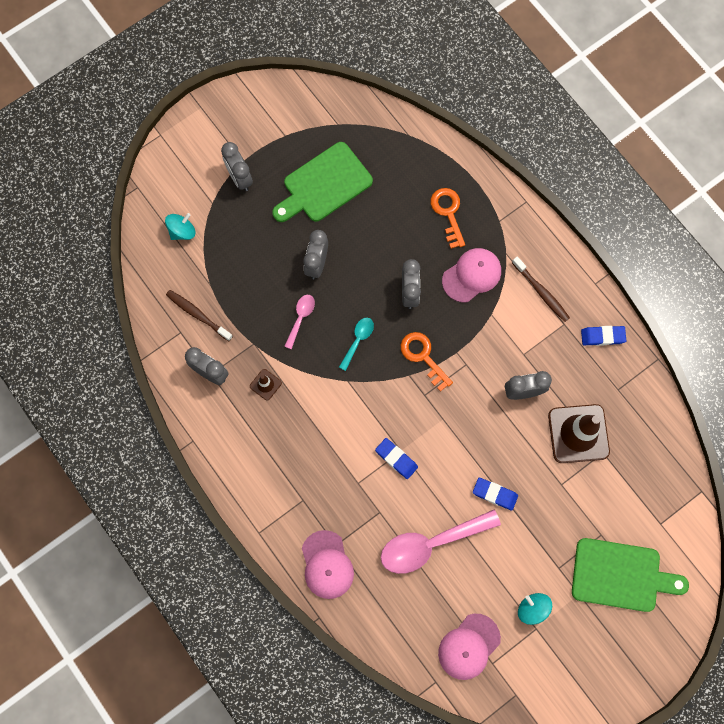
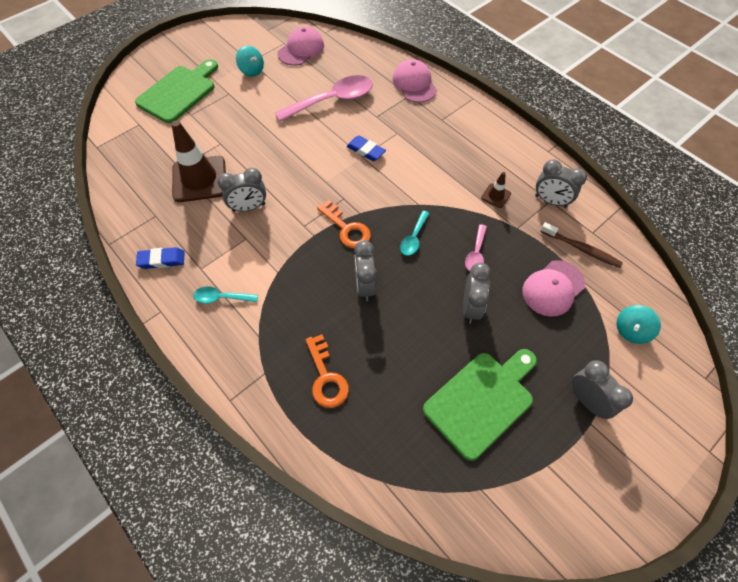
camera: 175 degrees right, 15 degrees down
pink cap [442,248,501,302] -> pink cap moved to [522,260,585,317]
blue eraser [473,478,518,511] -> none
brown toothbrush [512,256,570,322] -> turquoise spoon [194,286,258,303]
green cutting board [572,538,689,612] -> green cutting board turned 120 degrees clockwise [135,59,218,123]

